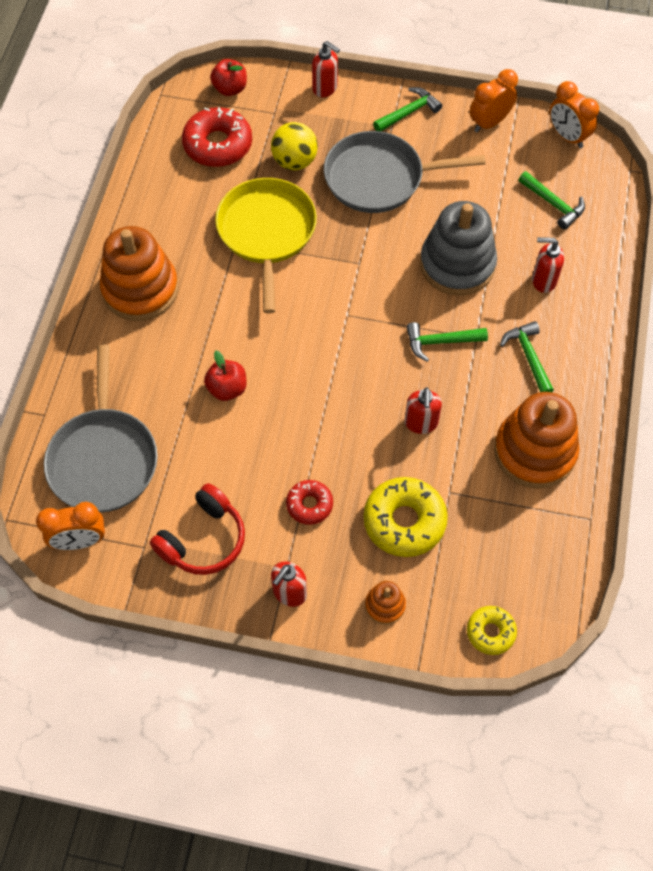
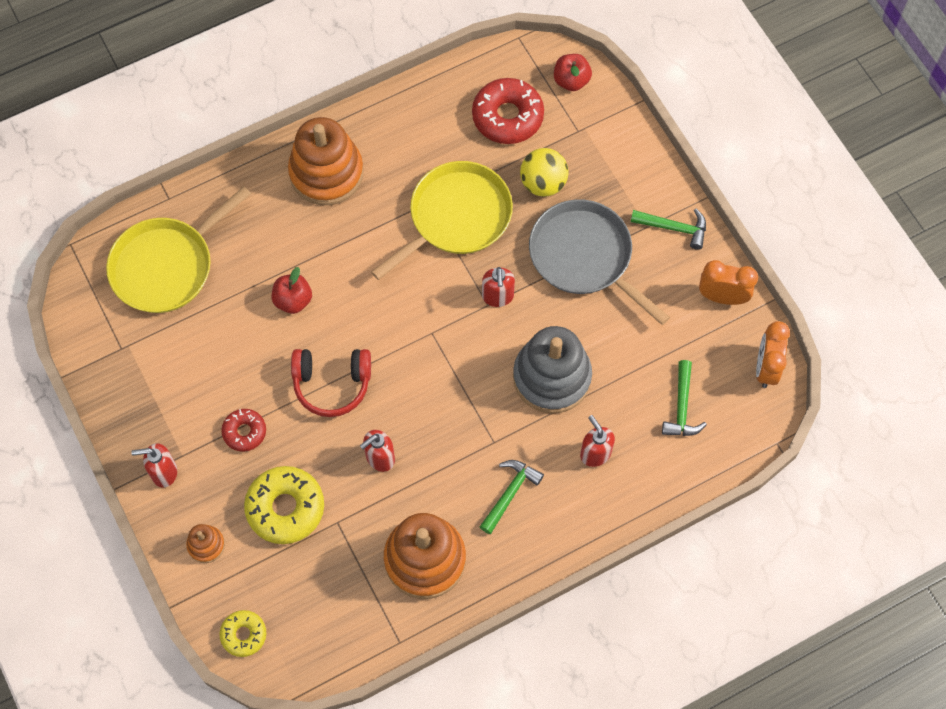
camera: 50 degrees right, 5 degrees up
orange clock [36,502,105,550] -> none
grey pan [44,345,158,513] -> yellow pan [106,186,251,313]
red headphones [150,483,245,575] -> red headphones moved to [291,349,371,417]
red soap dispenser [312,41,340,97] -> red soap dispenser moved to [482,267,515,307]
green hammer [406,322,488,362] -> none

